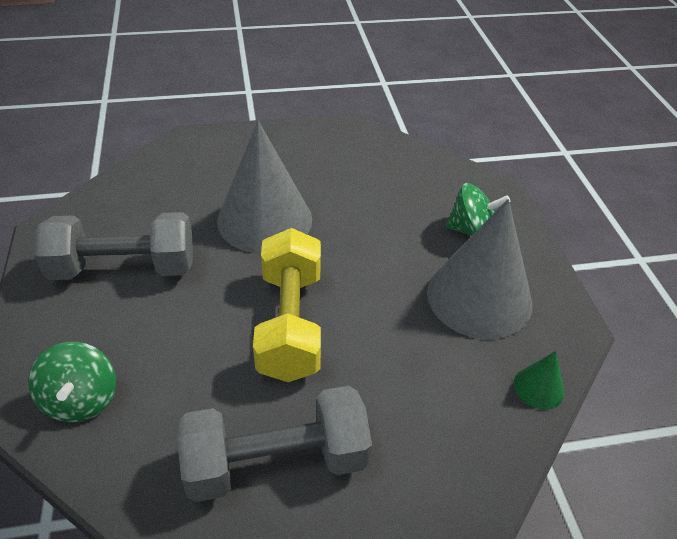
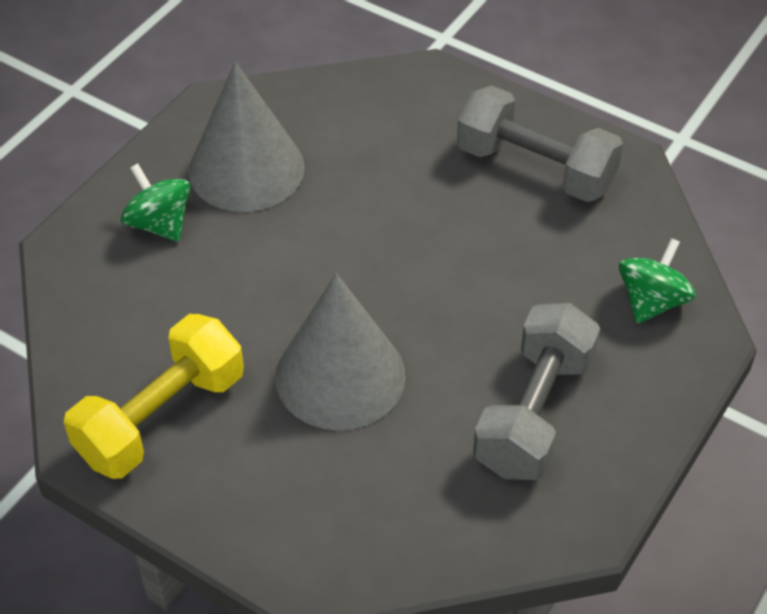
camera: 135 degrees left, 5 degrees up
grey dumbbell [34,212,193,280] -> grey dumbbell turned 75 degrees clockwise [473,303,600,480]
yellow dumbbell [253,228,321,382] -> yellow dumbbell moved to [64,314,244,479]
green cone [514,351,564,410] -> none

